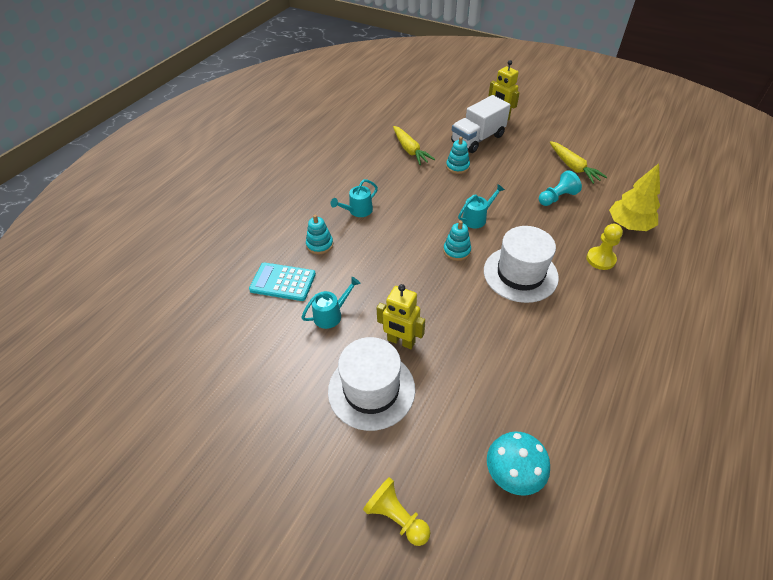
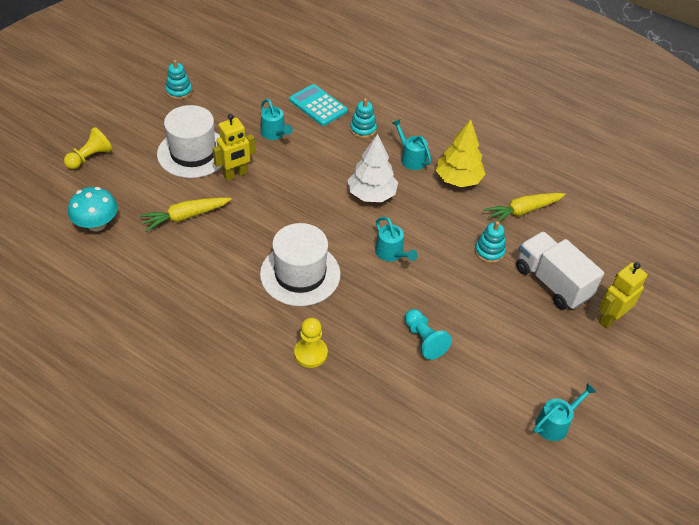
camera: 90 degrees right, 0 degrees up
turquoise calculator [249,262,316,301] -> turquoise calculator turned 60 degrees counterclockwise [289,84,348,126]
yellow robot [377,284,425,349] -> yellow robot turned 150 degrees counterclockwise [212,114,255,181]
turquoise stacking toy [443,221,471,261] -> turquoise stacking toy moved to [166,60,192,100]
yellow carrot [550,141,607,184] -> yellow carrot moved to [140,197,232,232]
yellow tree [609,163,660,231] -> yellow tree moved to [436,119,485,187]
none -> white tree [348,134,398,202]
none -> turquoise watering can [533,383,596,441]

